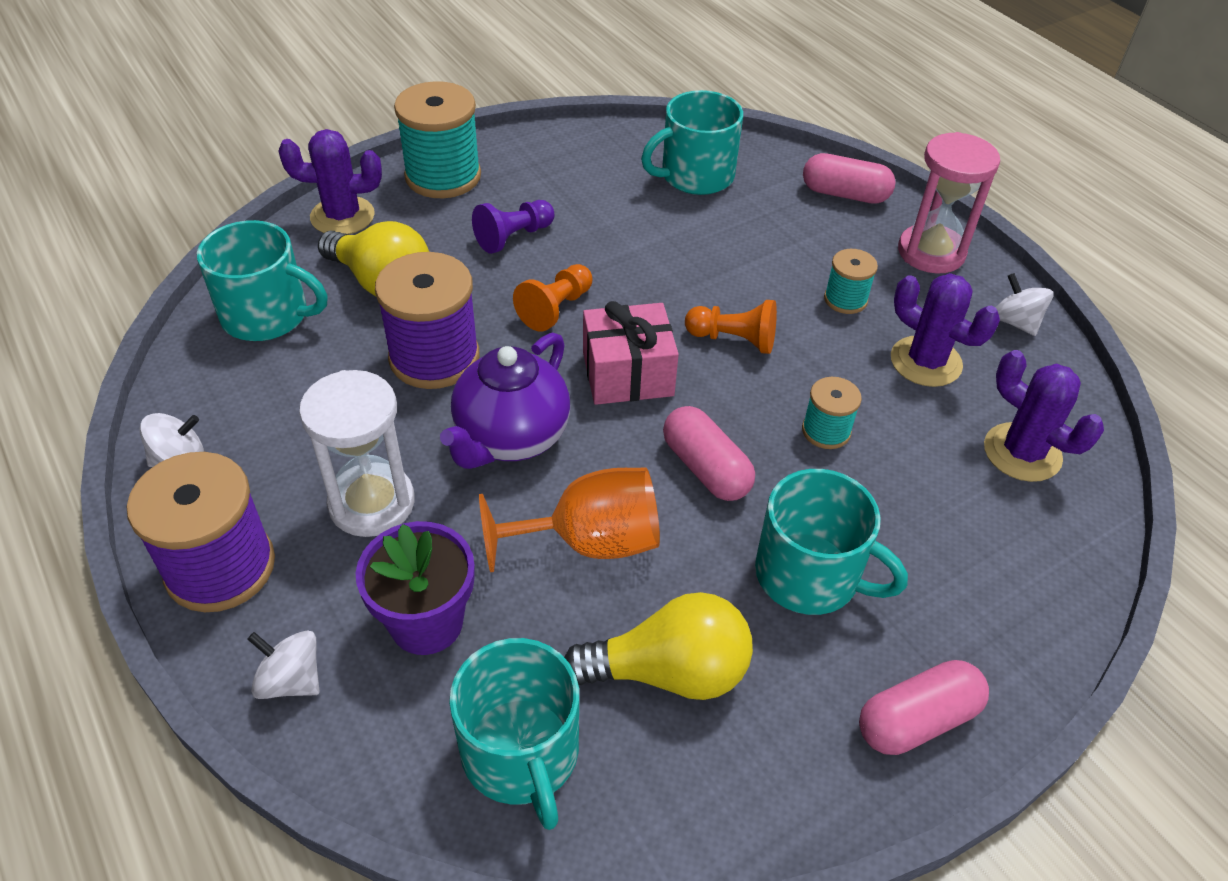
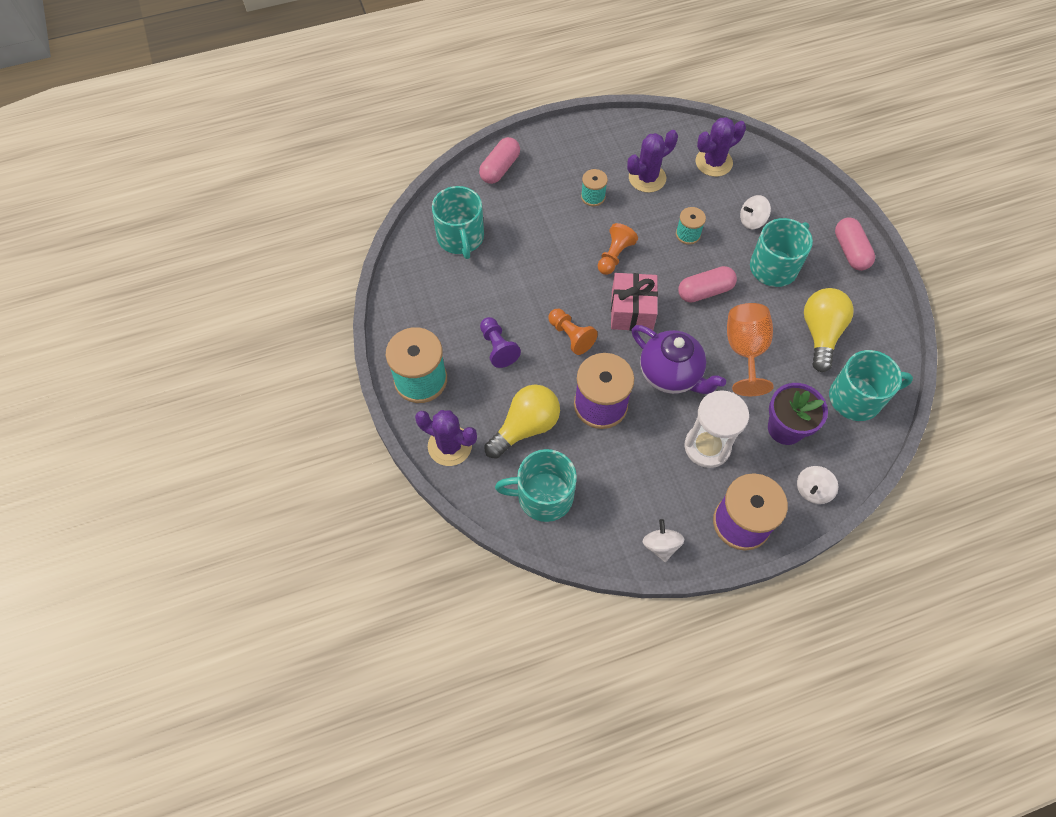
camera: 75 degrees left, 15 degrees up
turquoise mug [197,220,328,341] -> turquoise mug turned 120 degrees counterclockwise [495,449,577,522]
purple cactus [278,129,382,235] -> purple cactus turned 75 degrees counterclockwise [415,410,477,466]
pink hourglass [898,132,1000,273] -> none
white spinning top [996,273,1054,336] -> white spinning top moved to [740,195,771,229]

